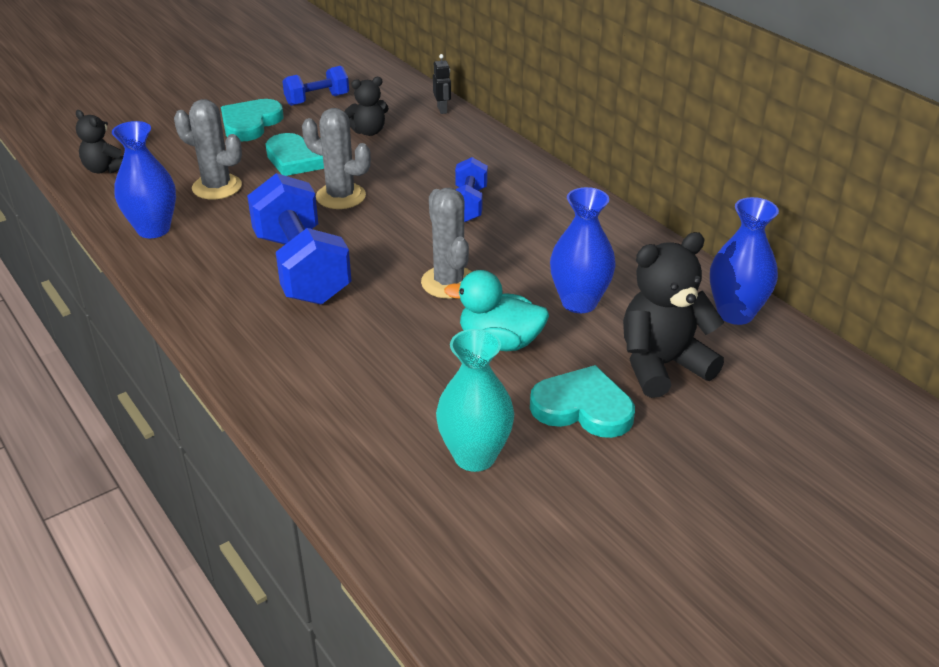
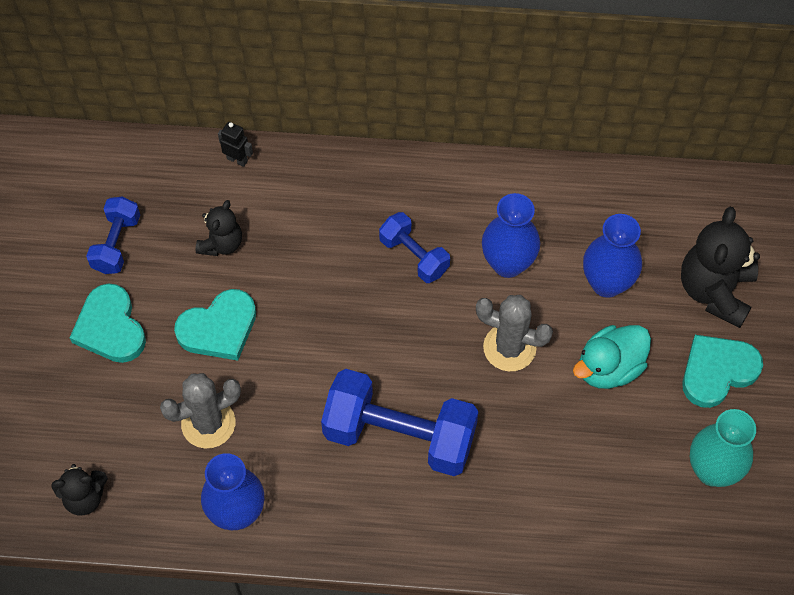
camera: 50 degrees left, 25 degrees up
grey cactus [302,108,371,209] -> none
blue vase [710,197,779,325] -> blue vase moved to [482,193,540,278]

